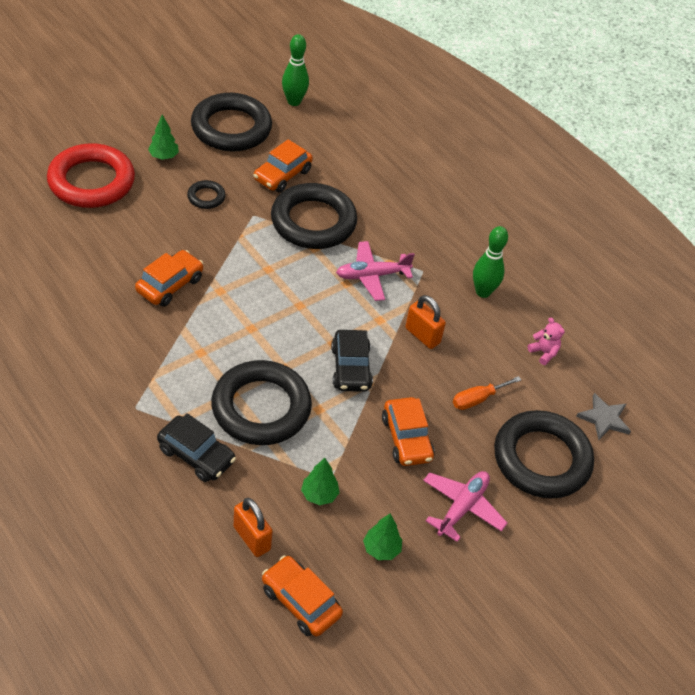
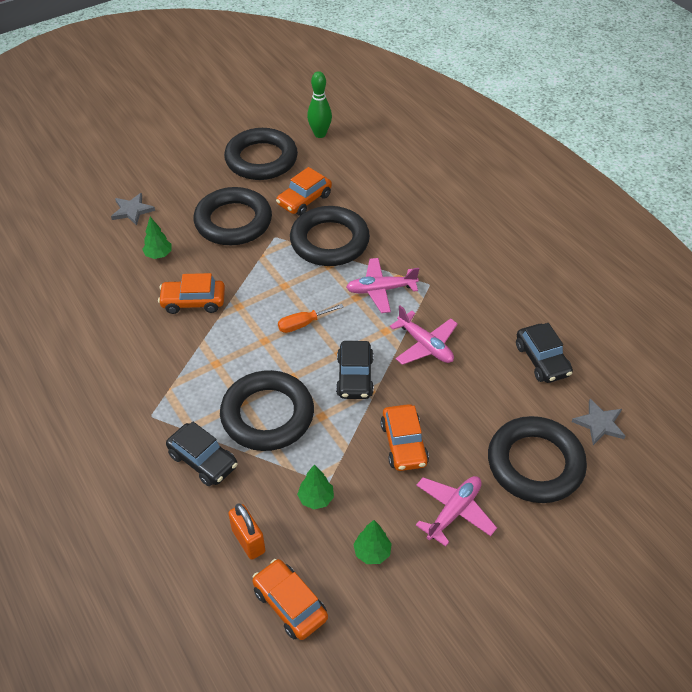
camera: 10 degrees right, 0 degrees up
red ring [47,143,135,208] -> grey star [111,193,155,226]
orange car [135,250,204,307] -> orange car turned 135 degrees counterclockwise [158,273,225,314]
green tree [148,115,179,160] -> green tree moved to [142,217,172,259]
black ring [187,180,226,209] -> black ring [194,187,272,245], size x2.26
orange padlock [405,295,446,349] -> pink plane [390,305,458,365]
orange screwdriver [453,376,521,410] -> orange screwdriver moved to [278,304,344,333]
green bowling pin [473,226,508,298] -> none
pink teddy bear [528,318,565,365] -> black car [516,323,573,383]

